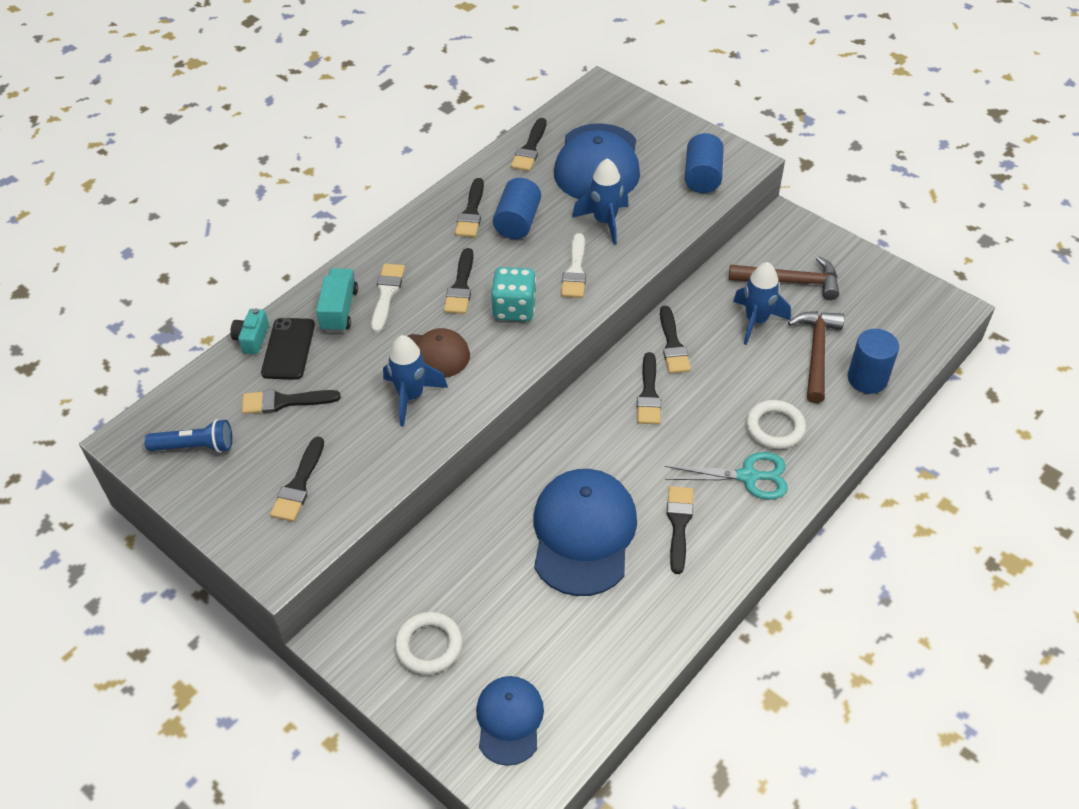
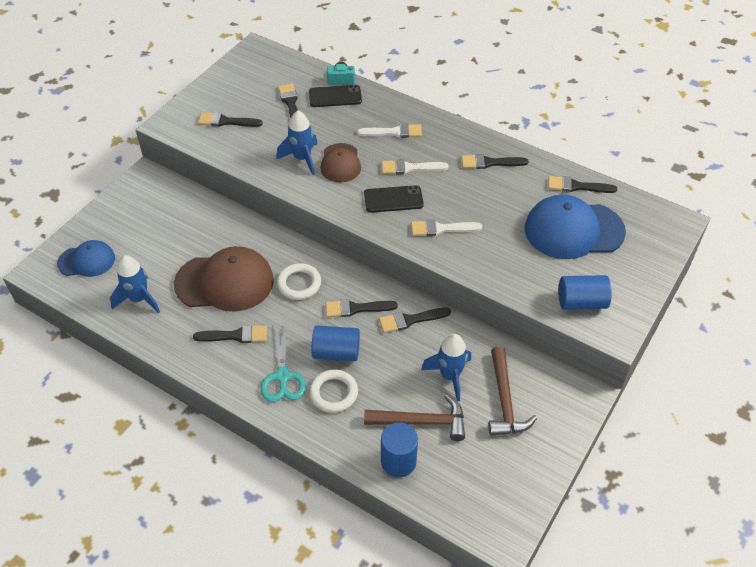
camera: 80 degrees right, 0 degrees up
blue flashlight [144,419,232,453] -> none
turquoise truck [316,268,358,332] -> none
white ring [395,612,462,675] -> white ring moved to [277,263,321,300]
black brush [444,248,474,314] -> white brush [382,159,449,174]
turquoise dice [491,267,536,321] -> black phone [364,185,424,213]
blue cylinder [493,178,541,239] -> blue cylinder moved to [312,325,360,361]
blue cap [533,469,637,596] -> brown cap [174,246,274,312]
blue rocket [572,158,629,245] -> blue rocket moved to [110,255,160,313]

